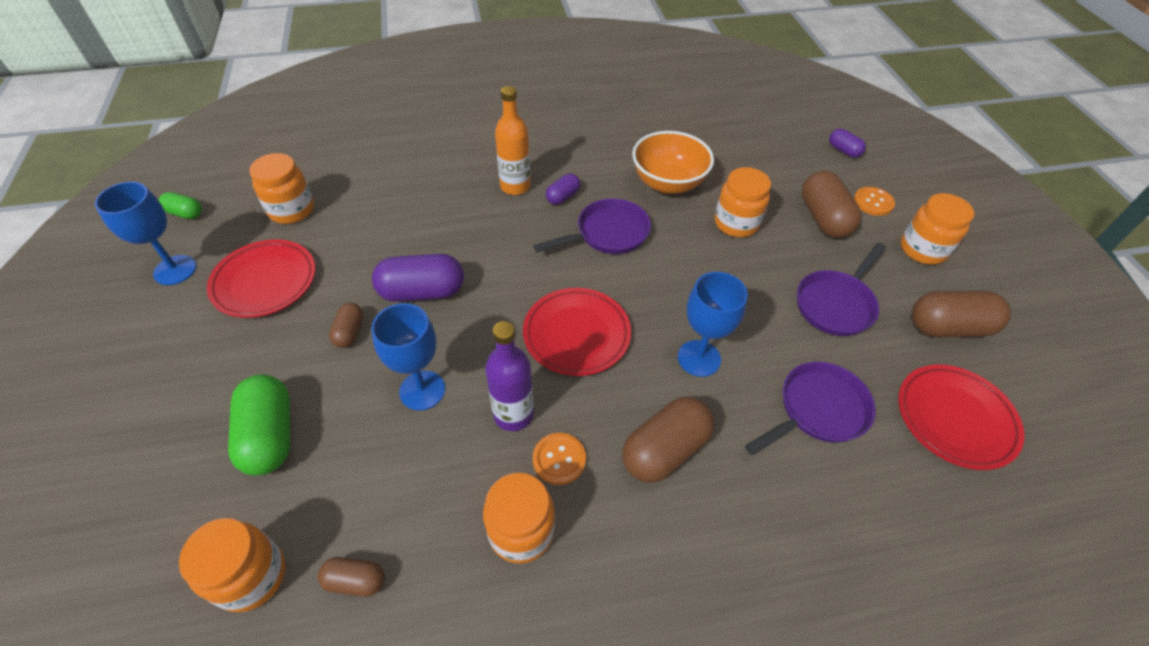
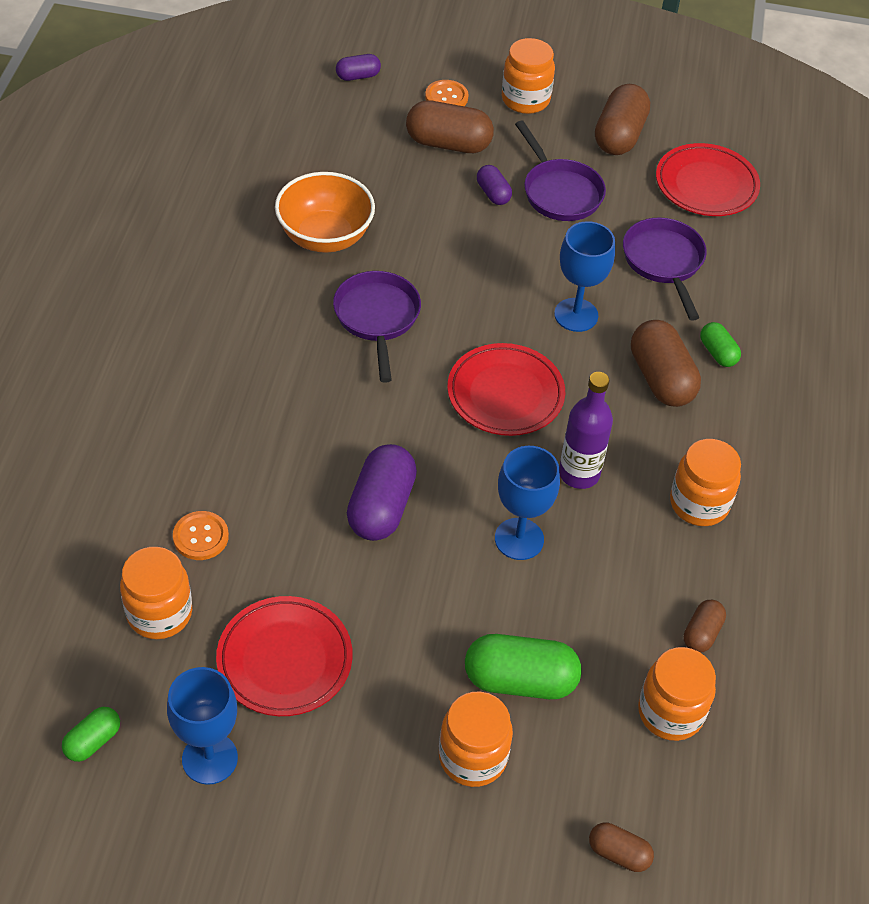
camera: 70 degrees left, 0 degrees up
brown capsule [329,303,364,348] -> brown capsule moved to [589,822,654,872]
orange bottle [495,86,530,195] -> none
orange button [533,433,586,485] -> orange button moved to [173,511,229,560]
purple capsule [546,174,580,205] -> purple capsule moved to [477,165,512,205]
orange jar [714,167,771,237] -> orange jar moved to [439,692,513,787]
none -> green capsule [700,322,741,367]

